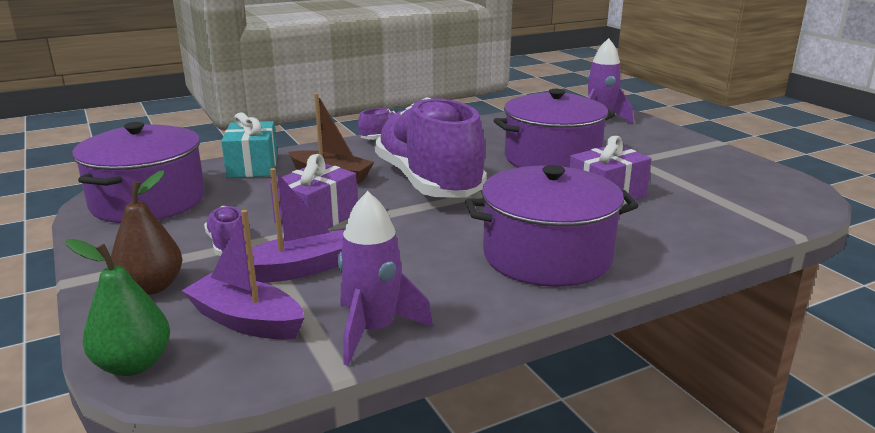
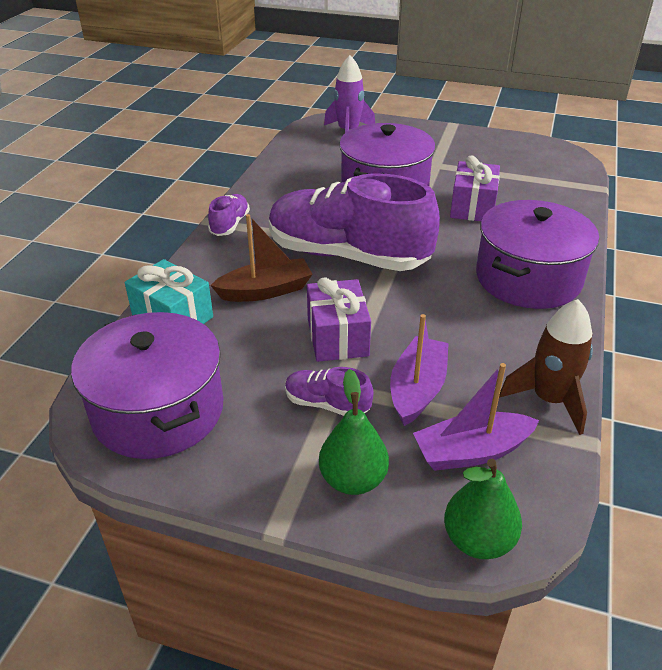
camera: 45 degrees left, 15 degrees up
brown pear [111,170,182,295] -> green pear [319,369,389,495]
purple rocket [338,191,433,366] -> brown rocket [499,299,593,435]

